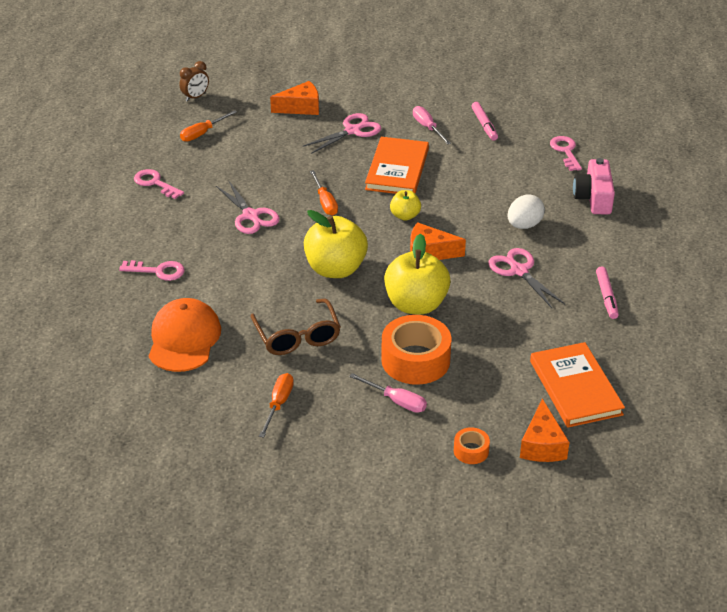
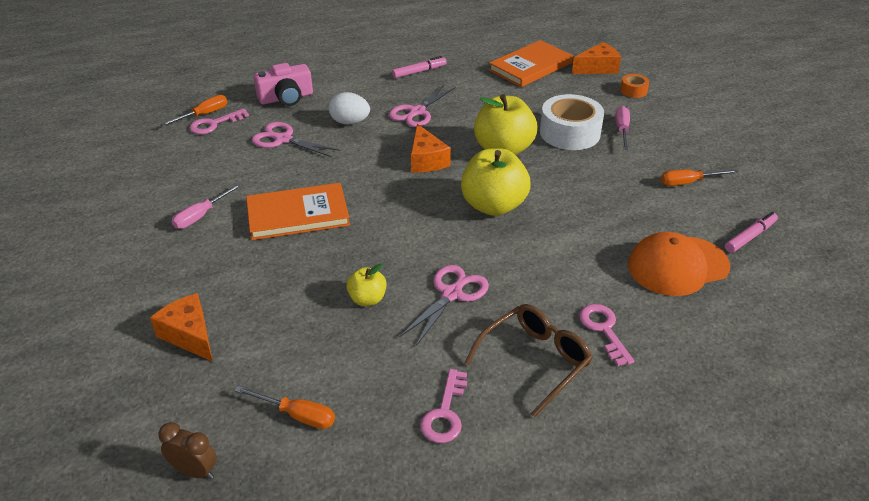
camera: 115 degrees left, 0 degrees up
brown glasses [251,298,341,355] -> brown glasses moved to [465,304,593,418]
pink scissors [303,113,381,154] -> pink scissors moved to [252,122,340,157]
orange screwdriver [310,170,338,216] -> orange screwdriver moved to [161,95,227,126]
orange tape [381,315,451,385] -> white tape [540,94,604,150]
yellow apple [390,190,421,221] -> yellow apple moved to [346,264,387,306]
pink marker [471,102,498,141] -> pink marker moved to [725,212,778,253]

